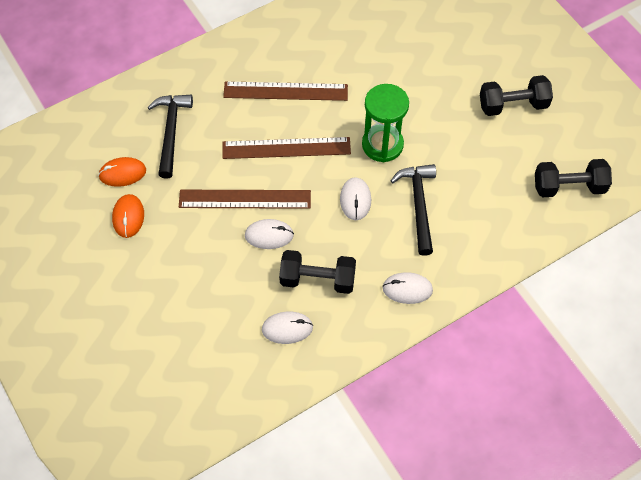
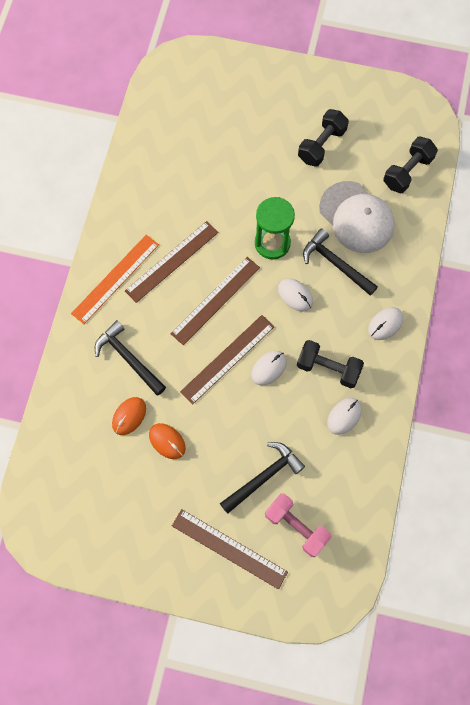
camera: 45 degrees left, 10 degrees up
black dumbbell [279,250,356,294] -> black dumbbell turned 60 degrees clockwise [297,340,364,388]
none -> orange ruler [71,235,159,324]
none -> brown ruler [172,509,288,589]
none -> black hammer [220,442,305,514]
none -> pink dumbbell [265,493,332,557]
none -> white cap [319,181,395,253]

